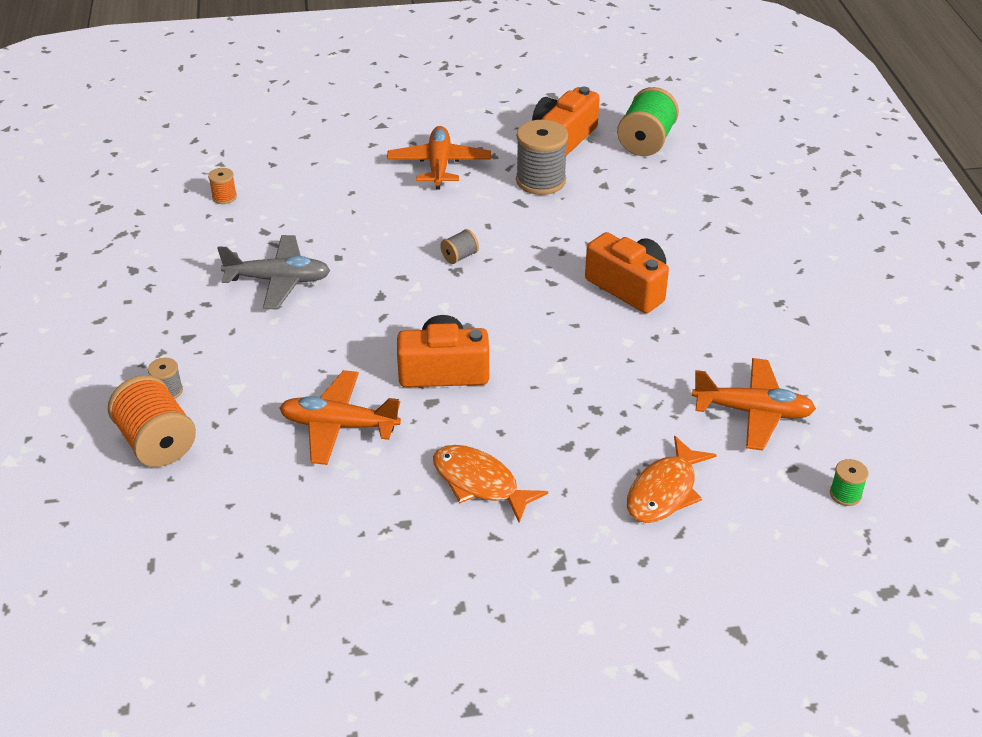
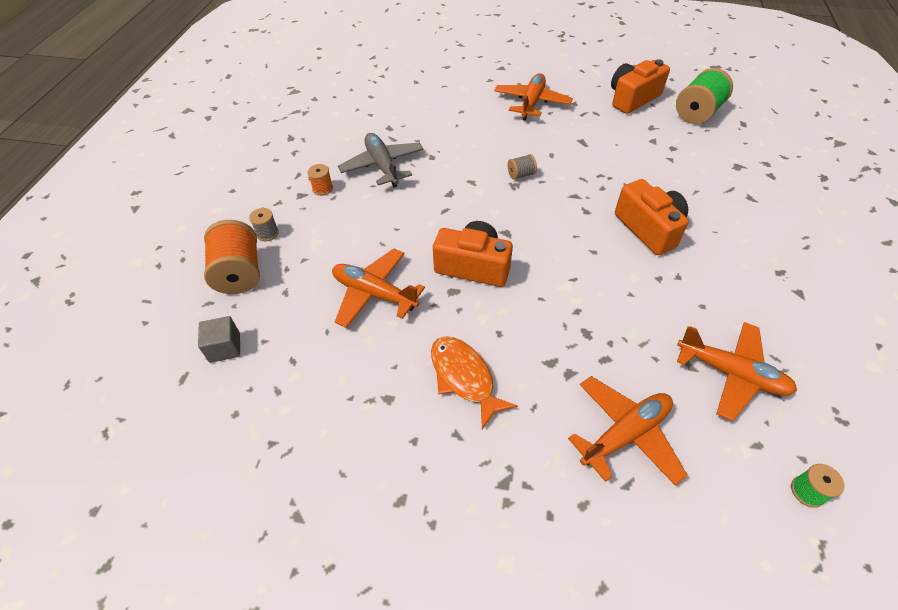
camera: 20 degrees right, 10 degrees up
orange spool [208,168,237,204] -> orange spool moved to [308,164,333,196]
grey plane [217,235,330,309] -> grey plane turned 135 degrees counterclockwise [338,133,424,187]
grey spool [516,120,568,195] -> none
orange fish [627,436,716,523] -> orange plane [568,376,688,486]
none -> grey cube [198,316,240,363]

